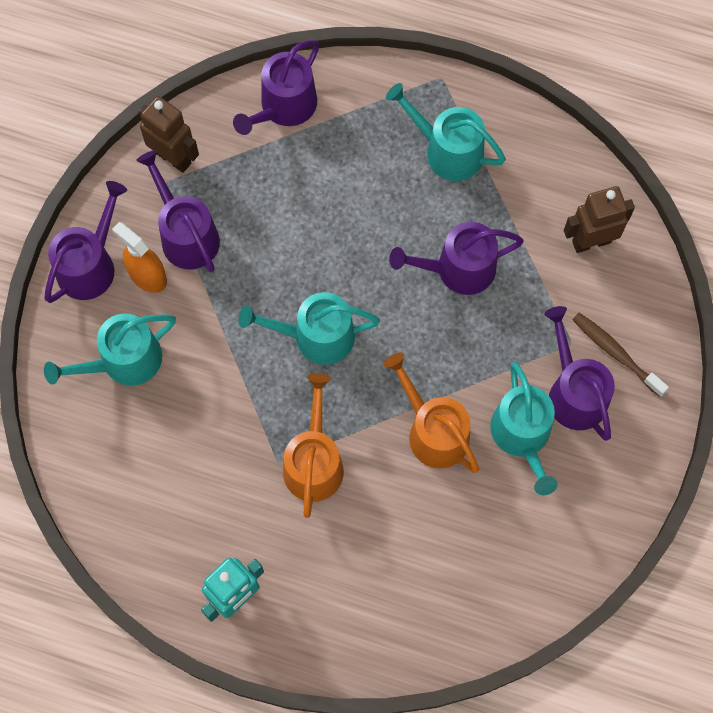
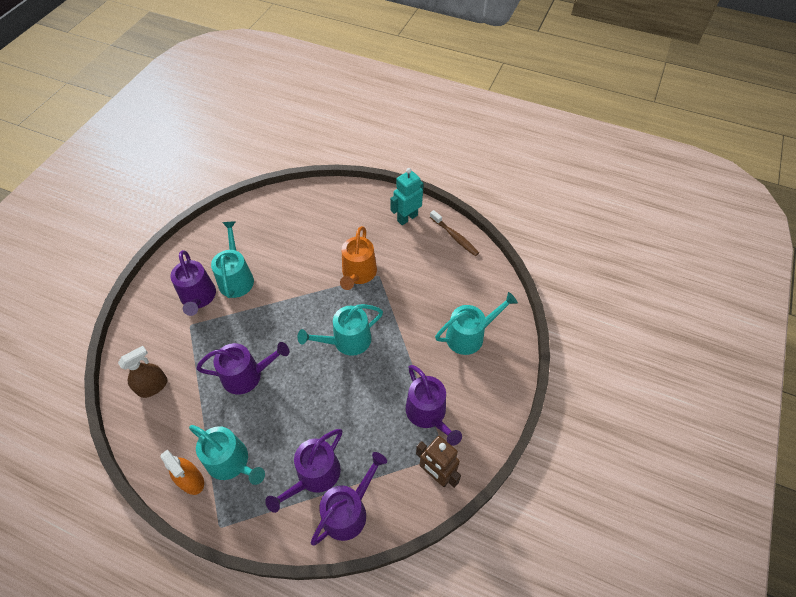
camera: 175 degrees left, 15 degrees down
purple watering can [44,181,127,303] -> purple watering can moved to [265,429,342,513]
orange spray bottle [112,222,167,293] -> orange spray bottle moved to [160,449,204,495]
turquoise watering can [238,292,380,365] -> turquoise watering can turned 150 degrees clockwise [298,304,383,356]
orange watering can [383,353,479,473] -> none
brown robot [564,186,635,253] -> brown spray bottle [118,346,167,398]
brown toothbrush [572,313,669,397] -> brown toothbrush moved to [430,210,479,256]

